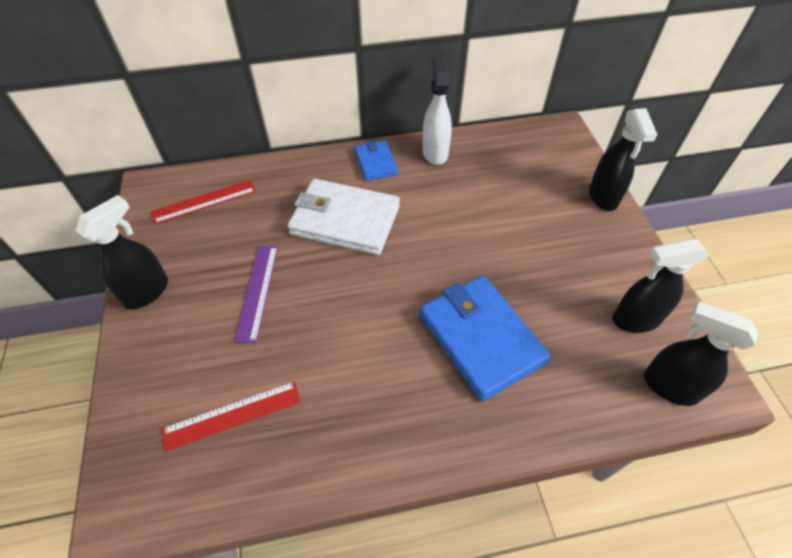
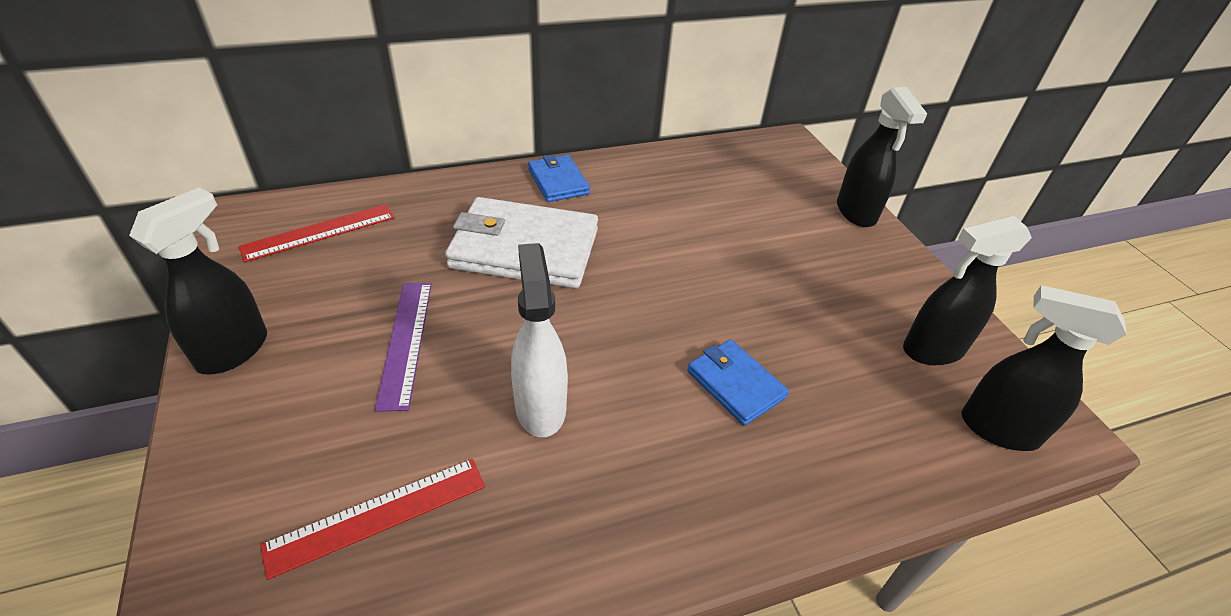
camera: 10 degrees left, 10 degrees down
blue wallet [420,276,551,401] -> blue wallet [687,340,789,426], size x0.53
white spray bottle [422,56,452,165] -> white spray bottle moved to [511,243,568,437]

